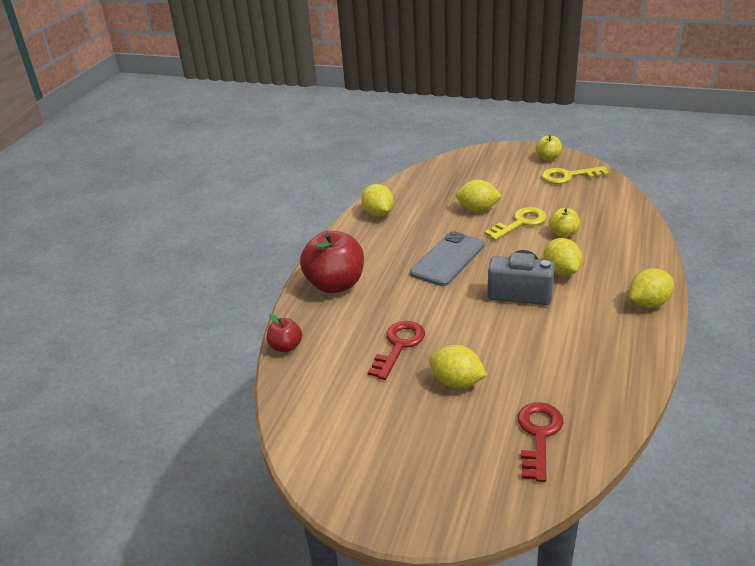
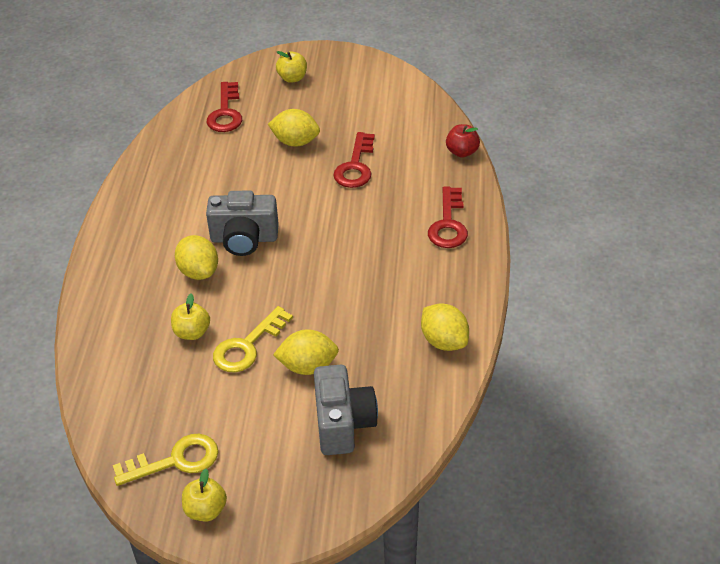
camera: 165 degrees right, 10 degrees up
red apple [300,231,364,293] -> red key [428,186,468,248]
grey phone [410,231,484,286] -> none
yellow lemon [629,268,674,308] -> none
none -> yellow apple [276,51,307,83]
none -> grey camera [314,365,378,455]

